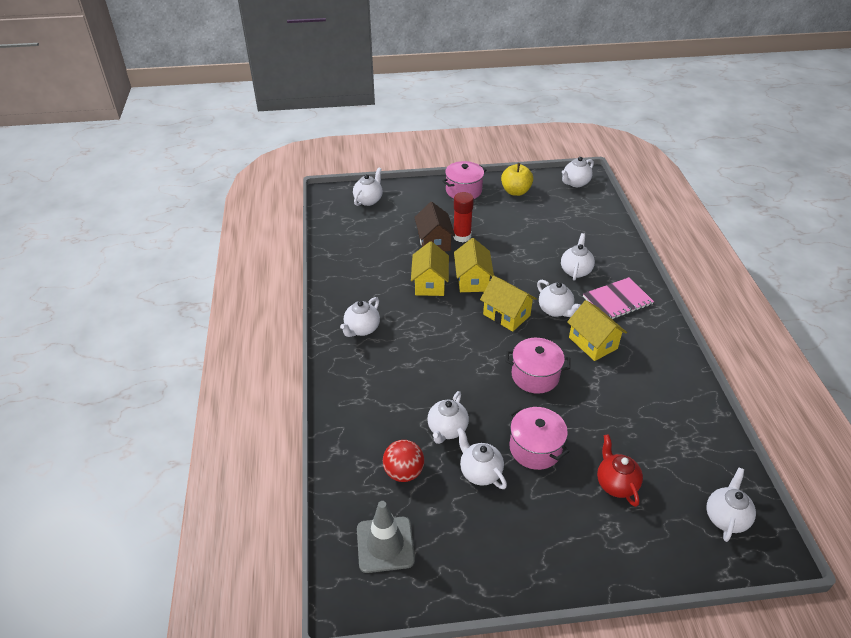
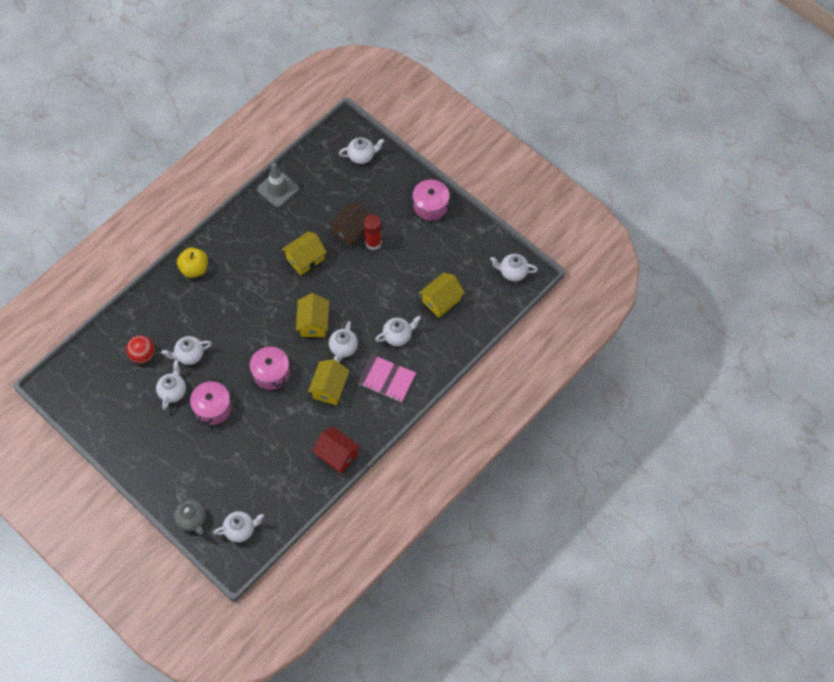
camera: 50 degrees right, 20 degrees up
white teapot [340,297,380,337] -> none
grey traffic cone [357,501,415,573] -> grey traffic cone moved to [257,163,299,207]
yellow house [454,238,494,292] -> yellow house moved to [419,273,465,318]
yellow apple [501,163,533,196] -> yellow apple moved to [177,247,208,278]
red teapot [597,434,643,507] -> none
none -> grey teapot [174,495,206,535]
none -> red house [312,426,361,474]

